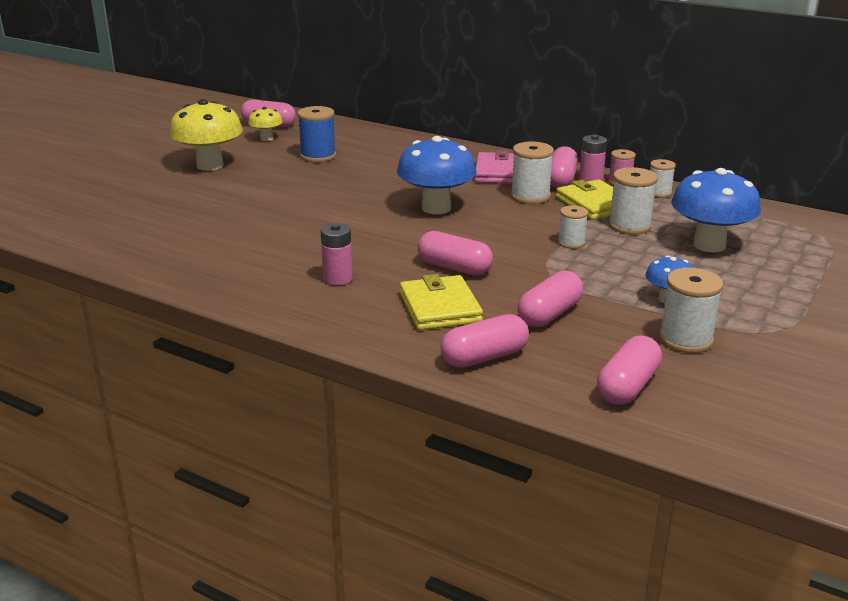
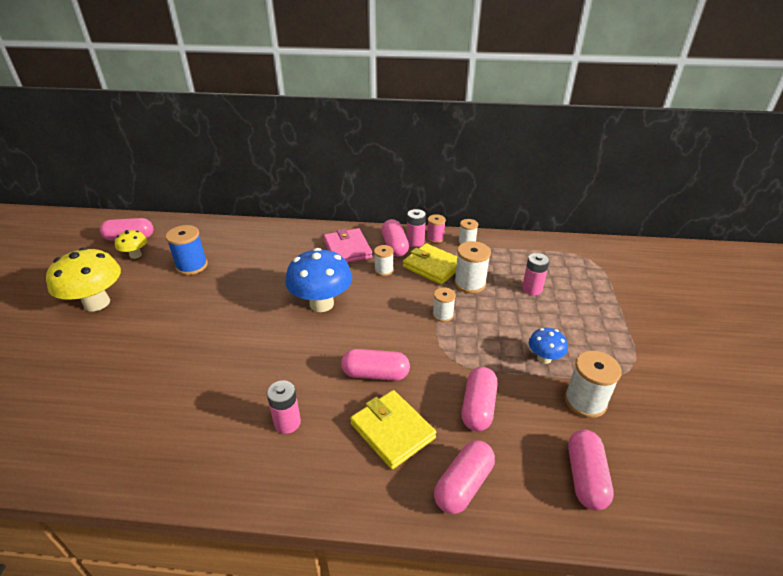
camera: 25 degrees left, 10 degrees up
white spool [511,141,554,204] -> white spool [374,245,394,276], size x0.62
blue mushroom [672,168,761,252] -> pink battery [522,253,549,295]

